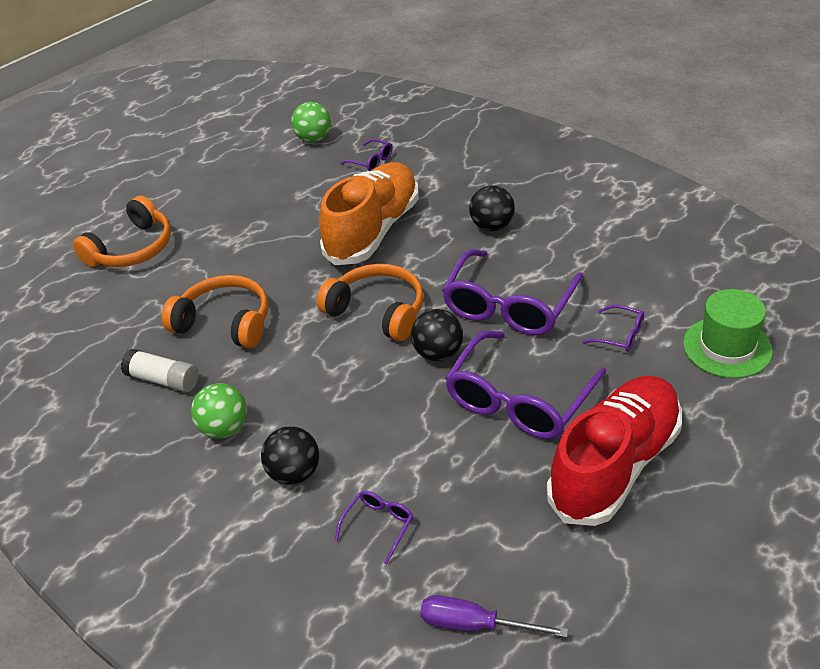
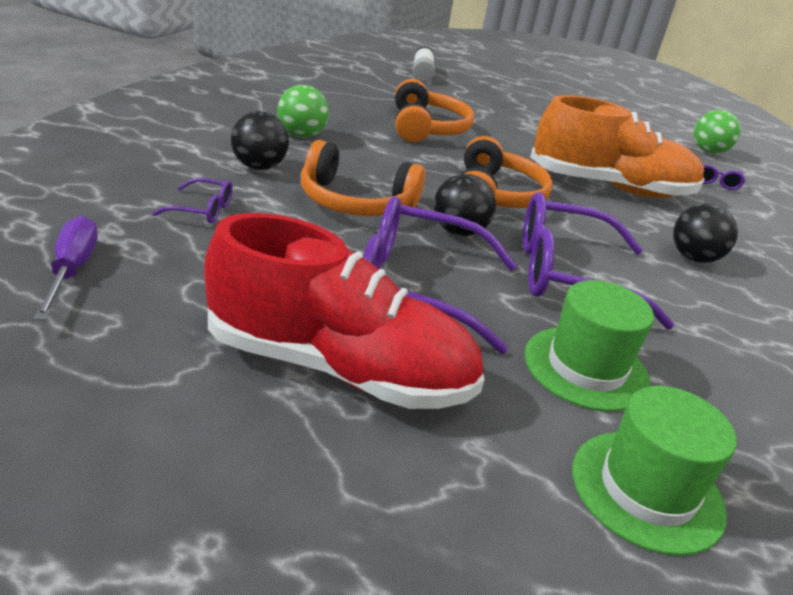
camera: 60 degrees right, 10 degrees down
orange headphones [73,196,171,267] -> orange headphones moved to [301,140,425,216]
white glue stick [121,349,199,392] -> white glue stick moved to [413,46,435,82]
purple glasses [582,305,644,352] -> green hat [524,280,654,412]

